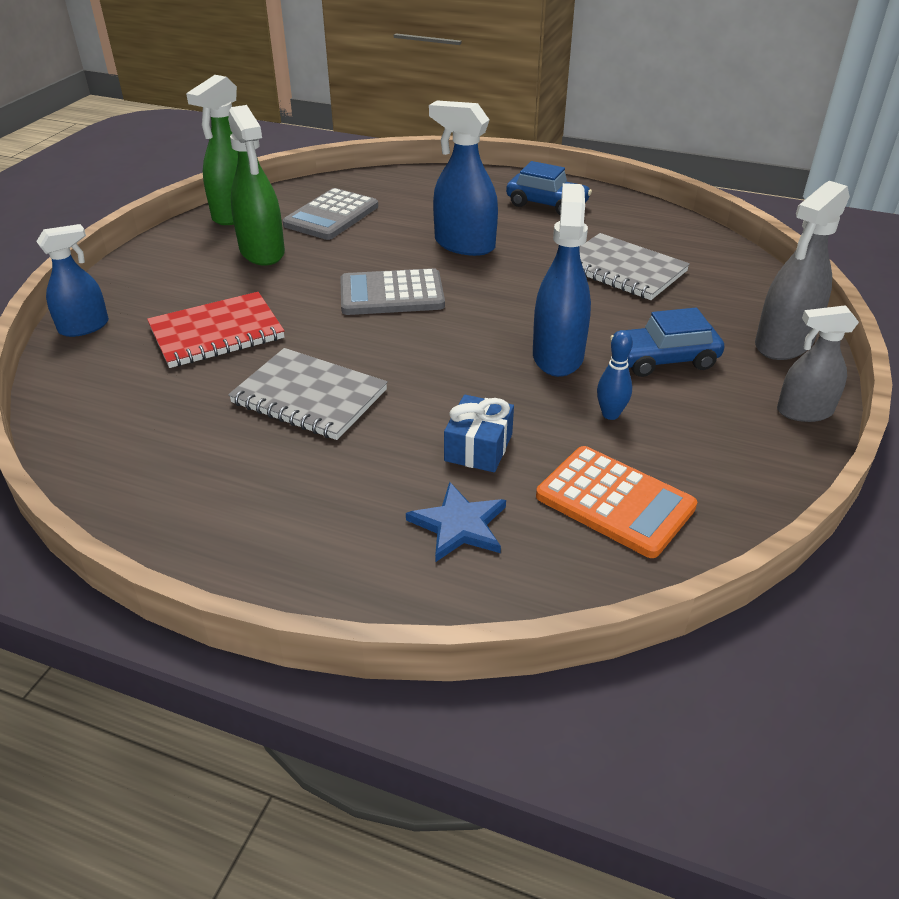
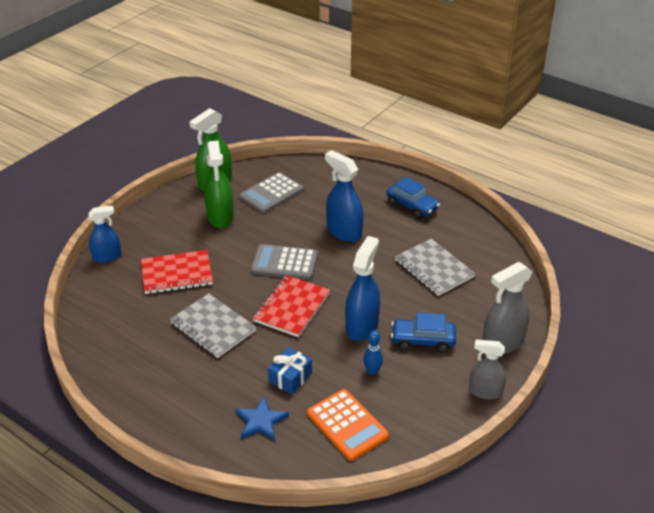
camera: 15 degrees right, 0 degrees up
none -> red notebook [253,275,330,337]

